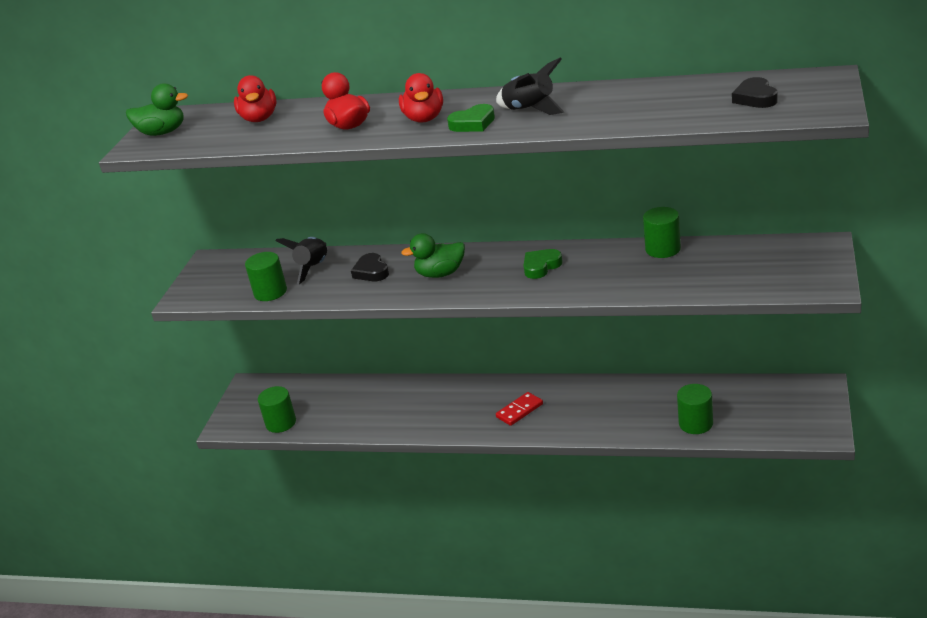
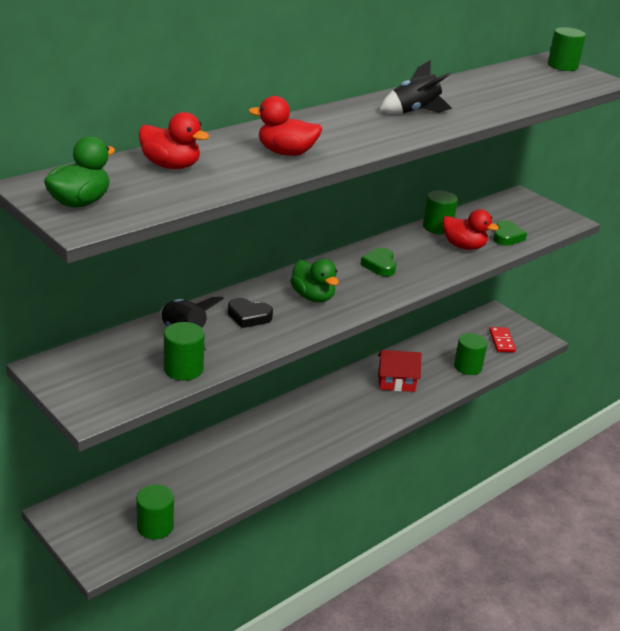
camera: 60 degrees left, 0 degrees up
red duck [399,73,443,123] -> red duck moved to [442,209,499,250]
green duck [401,233,465,278] -> green duck turned 60 degrees counterclockwise [290,259,339,302]
green heart [447,104,495,132] -> green heart moved to [493,220,527,246]
red domino [496,392,543,426] -> red domino moved to [489,327,516,352]
black heart [732,77,778,108] -> none
none -> red house [378,350,422,392]
none -> green cylinder [548,27,586,71]

